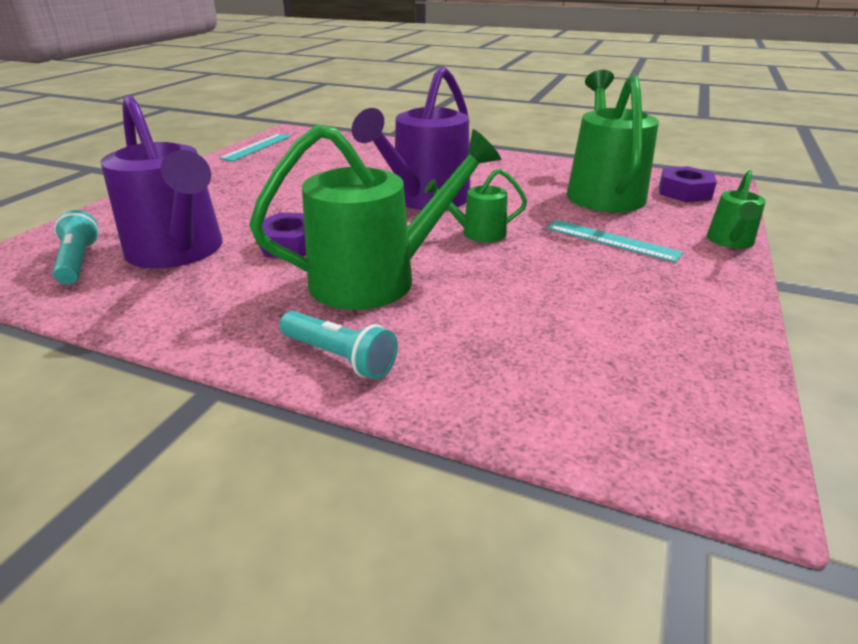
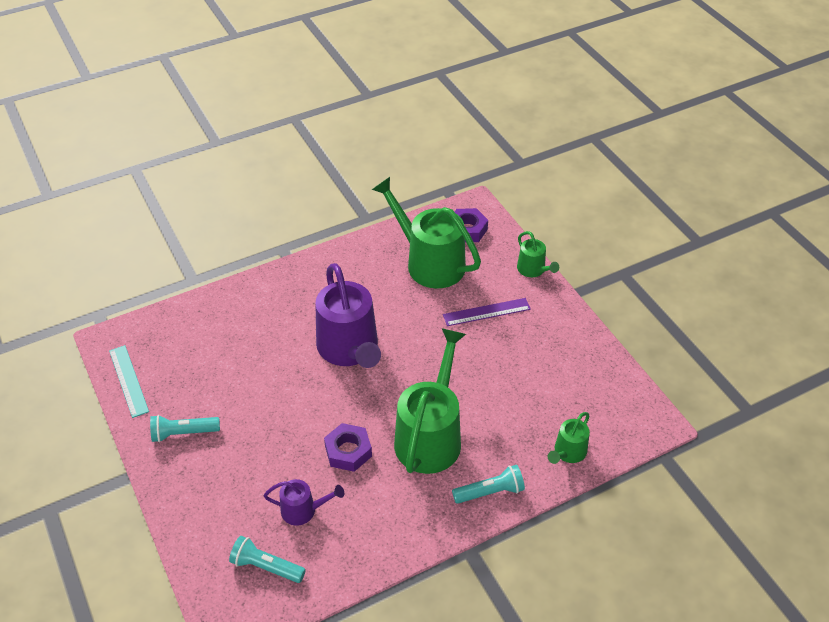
camera: 50 degrees left, 15 degrees up
purple watering can [100,95,223,269] -> purple watering can [264,479,344,526], size x0.49
green watering can [424,169,527,242] -> green watering can moved to [548,412,590,464]
turquoise ruler [546,220,683,263] -> purple ruler [443,298,531,326]
none -> turquoise flashlight [150,415,220,442]

